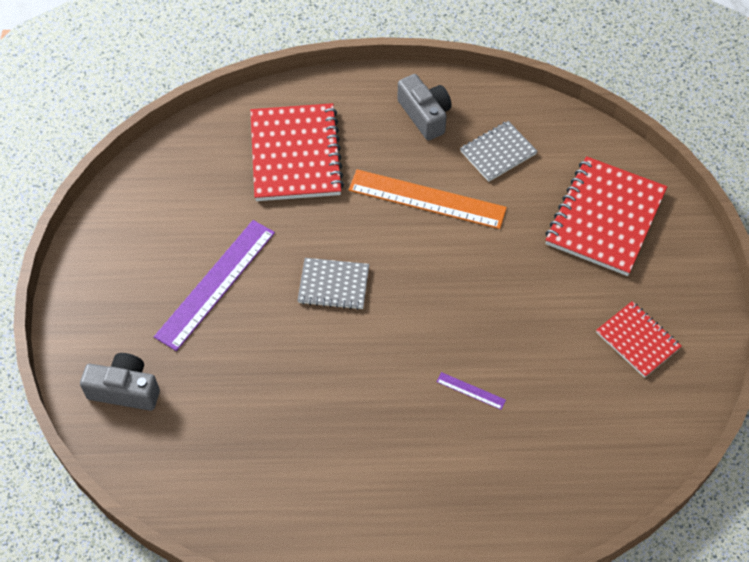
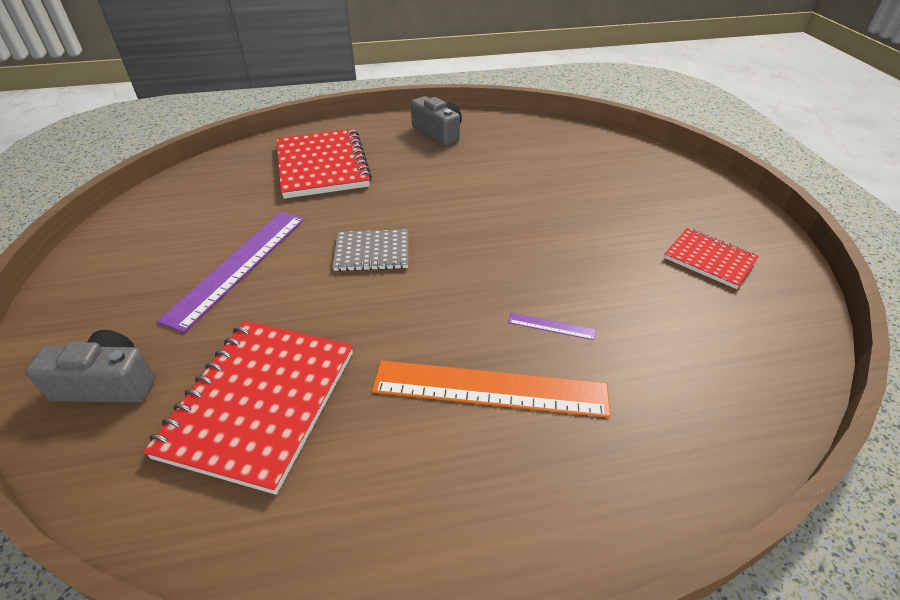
camera: 10 degrees left, 15 degrees down
orange ruler [349,169,507,229] -> orange ruler moved to [372,360,610,417]
grey notebook [460,121,538,182] -> none
red notebook [545,156,667,276] -> red notebook moved to [143,321,353,495]

